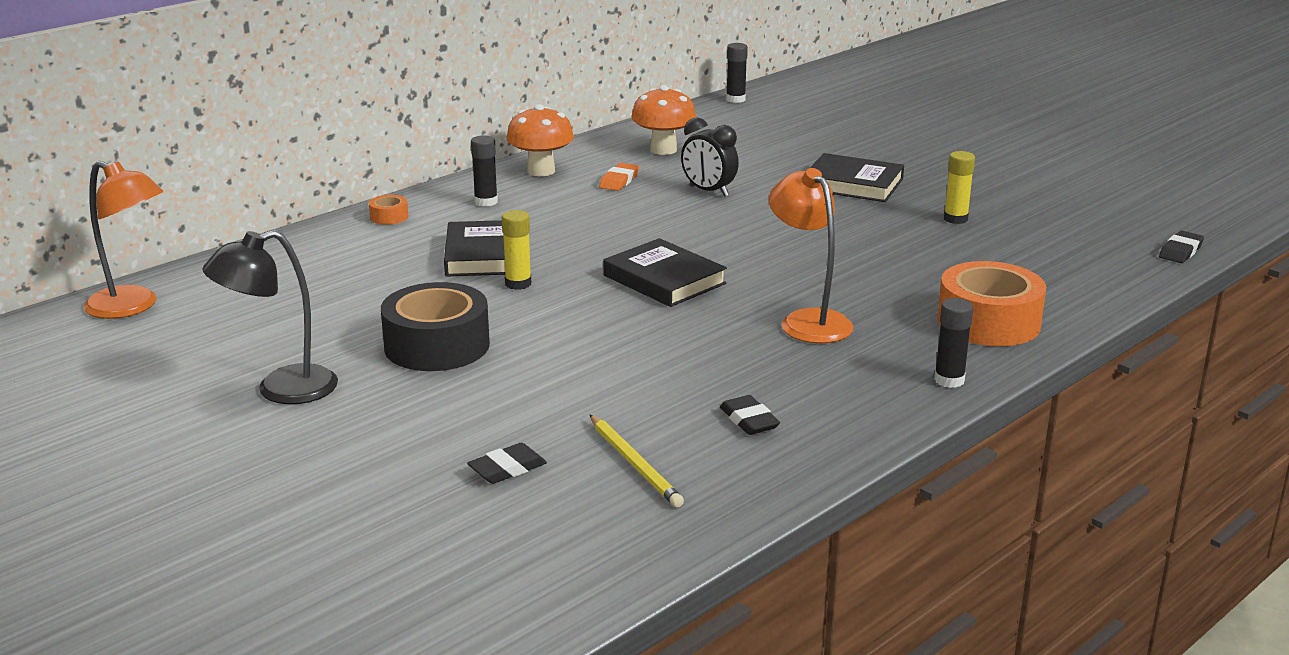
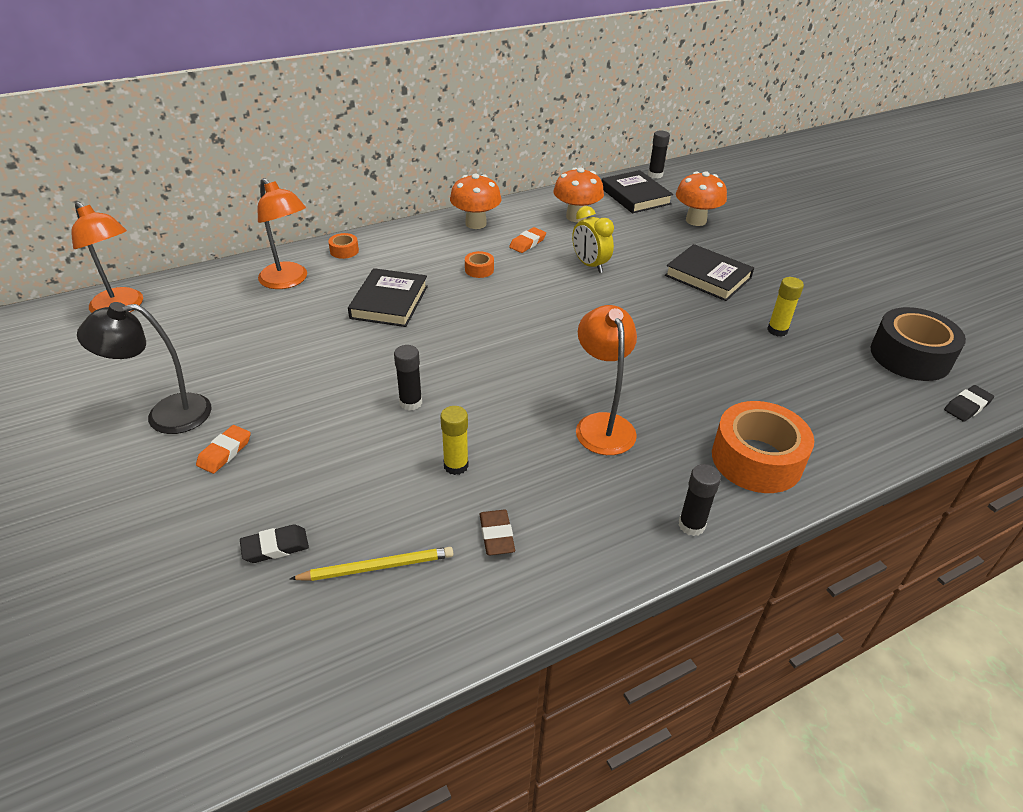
camera: 15 degrees right, 15 degrees up
black tape [381,282,490,371] -> black tape moved to [871,307,966,381]
black glue stick [471,135,498,207] -> black glue stick moved to [394,345,422,411]
yellow glue stick [502,210,531,290] -> yellow glue stick moved to [440,406,469,475]
yellow pencil [590,415,684,507] -> yellow pencil turned 90 degrees counterclockwise [290,547,453,581]
black book [603,238,727,307] -> black book moved to [601,170,673,213]
black clock [681,117,739,197] -> yellow clock [572,206,614,273]
black eraser [720,395,780,435] -> brown eraser [479,510,515,555]
none -> orange eraser [196,425,251,474]
none -> orange lamp [258,178,307,289]
none -> orange tape [465,251,494,278]
none -> orange mushroom [676,171,727,226]

